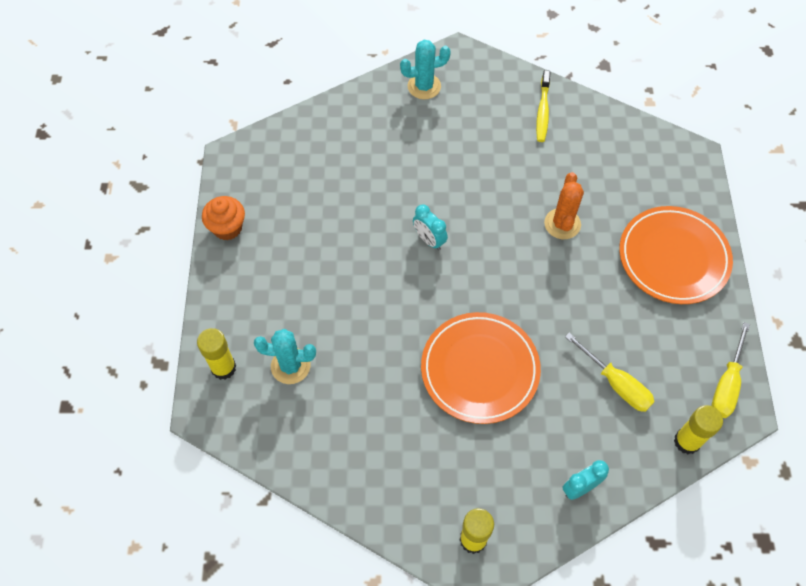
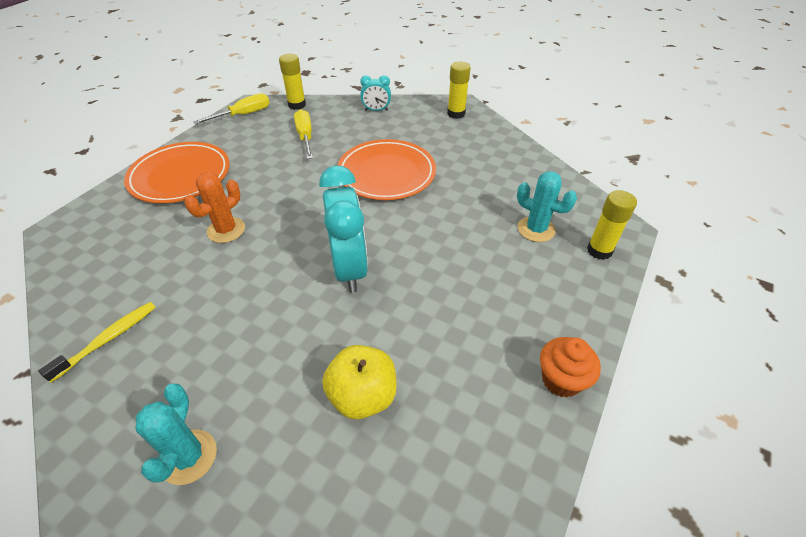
camera: 150 degrees left, 15 degrees down
turquoise cactus [400,40,451,99] -> turquoise cactus turned 75 degrees clockwise [136,384,217,485]
turquoise clock [413,204,448,250] -> turquoise clock [319,165,368,293], size x2.02
none -> yellow apple [322,345,397,419]

